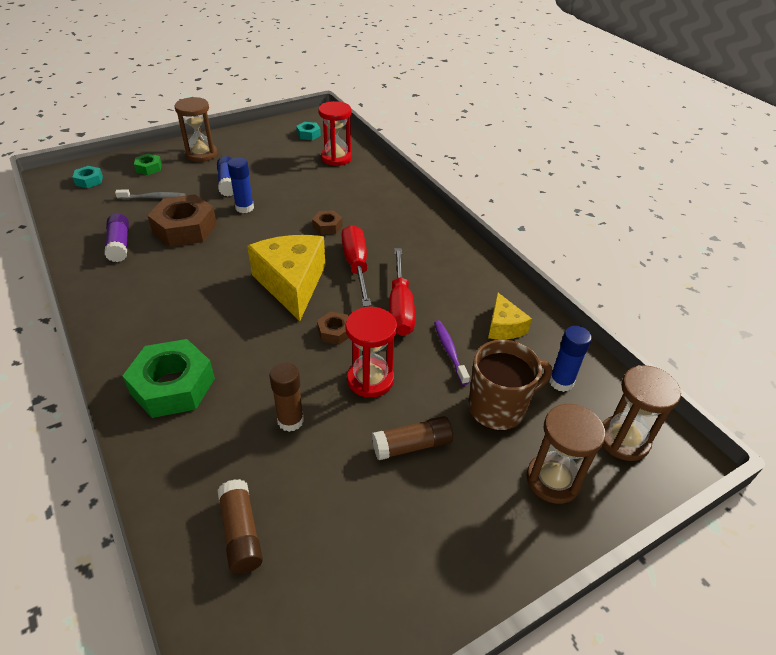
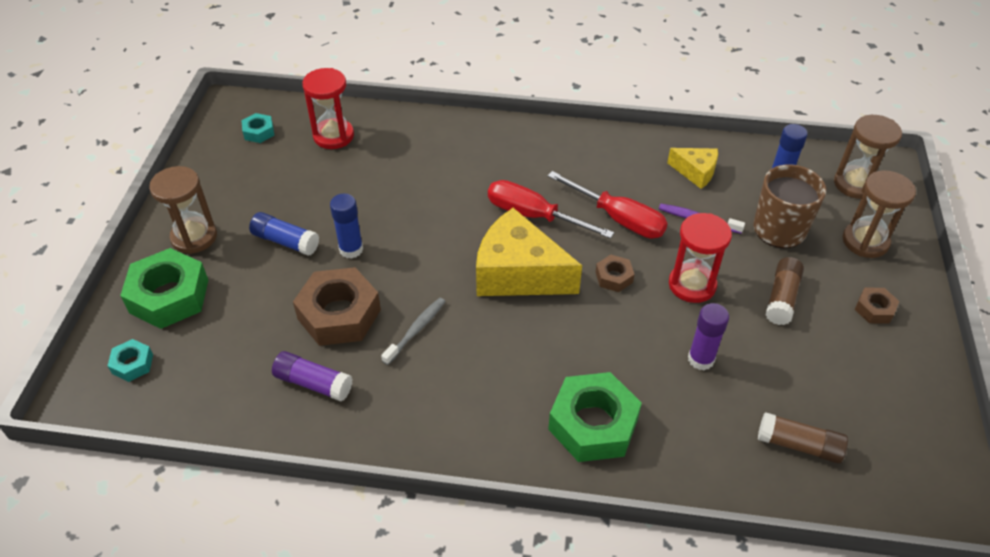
camera: 50 degrees left, 5 degrees up
grey toothbrush [115,190,186,199] -> grey toothbrush moved to [381,298,446,365]
green nut [134,154,162,175] -> green nut [120,248,208,329], size x2.06
brown glue stick [269,362,304,432] -> purple glue stick [688,303,729,371]
brown nut [312,210,342,235] -> brown nut moved to [855,288,899,323]

